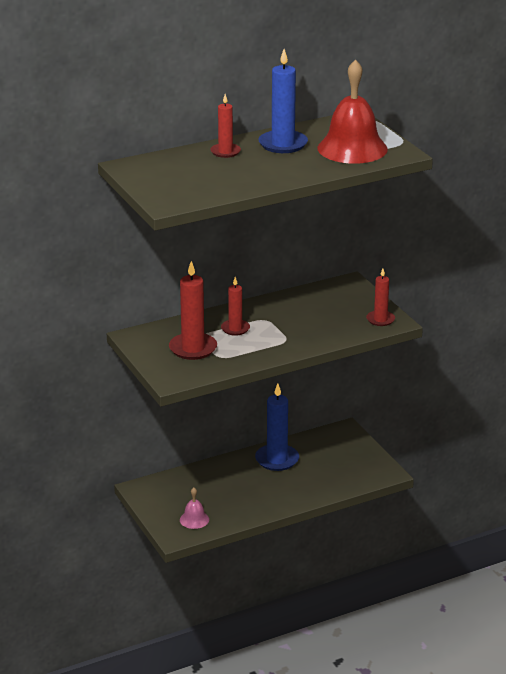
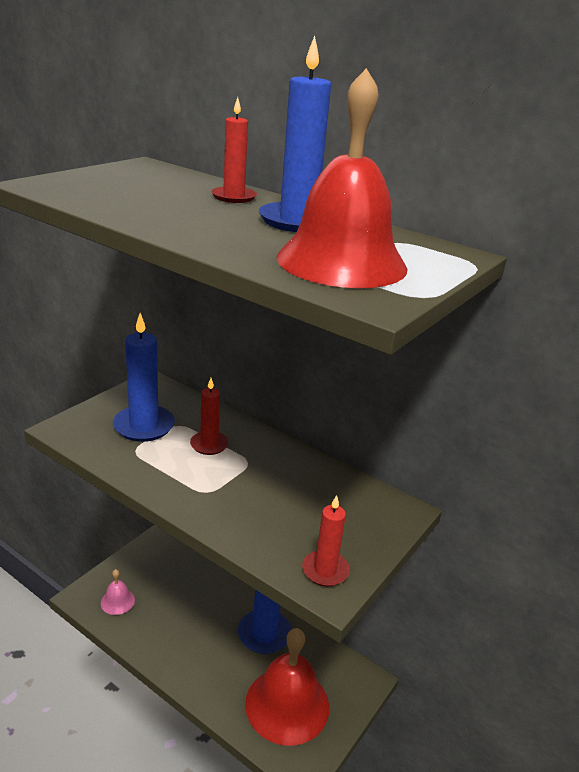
camera: 60 degrees right, 0 degrees up
red candle [169,261,217,360] -> blue candle [113,313,175,442]
none -> red bell [245,628,329,746]

